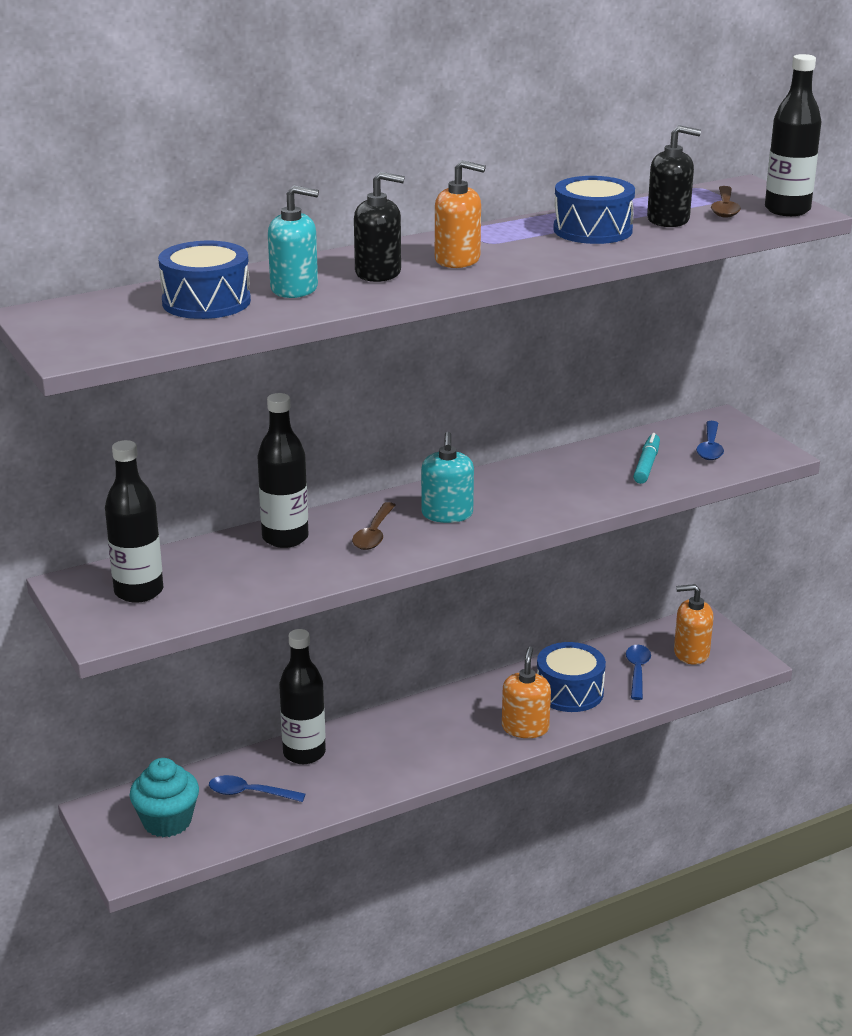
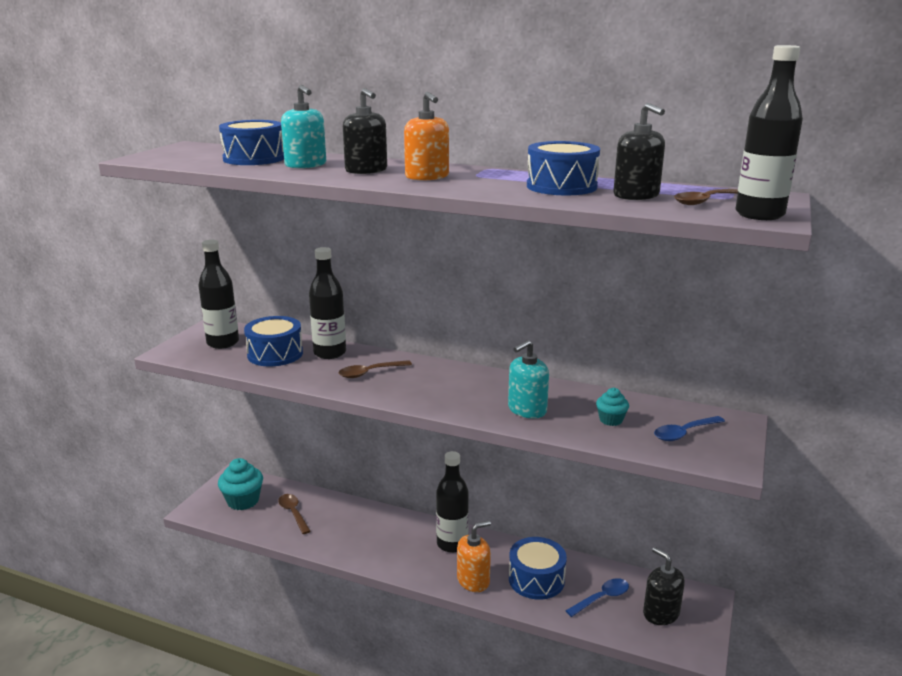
camera: 50 degrees right, 5 degrees down
blue spoon [209,775,305,802] -> brown spoon [278,494,311,534]
black bottle [279,629,326,764] -> black bottle moved to [436,451,469,553]
turquoise soap dispenser [421,432,474,523] -> turquoise soap dispenser moved to [508,340,549,418]
turquoise marker [633,433,660,484] -> turquoise cupcake [596,388,629,426]
orange soap dispenser [674,584,713,665] -> black soap dispenser [643,547,685,625]
none -> blue drum [244,316,303,366]

